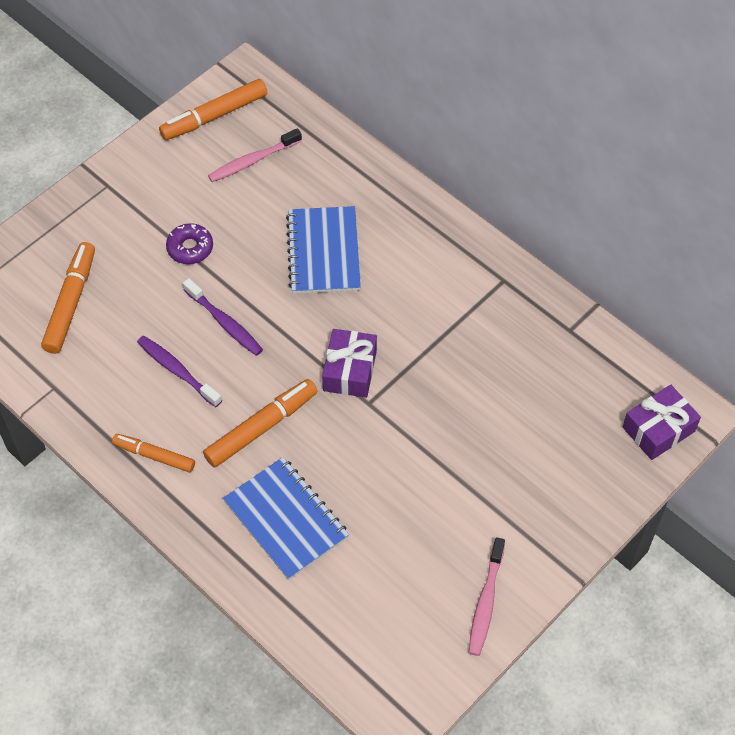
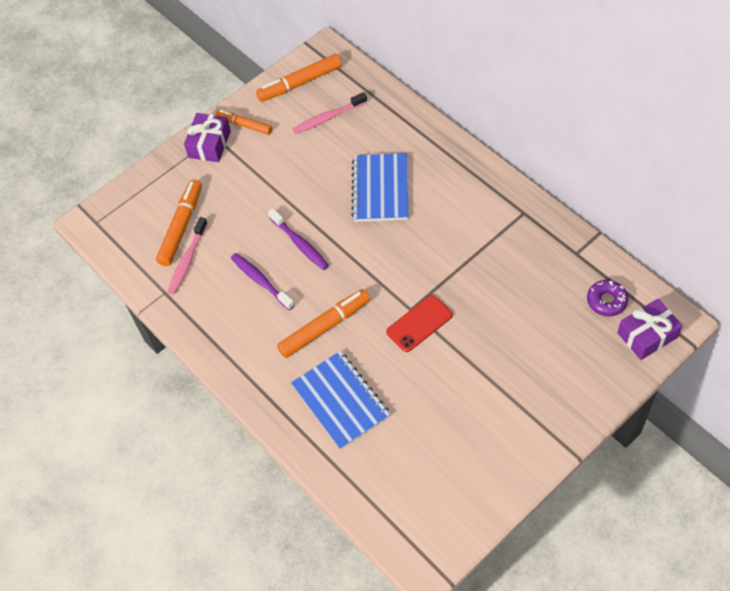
camera: 10 degrees right, 0 degrees up
orange marker [112,434,195,472] -> orange marker moved to [216,110,272,135]
purple donut [166,223,213,264] -> purple donut moved to [587,280,628,316]
purple gift [322,329,377,398] -> purple gift moved to [184,113,231,162]
pink toothbrush [469,537,505,656] -> pink toothbrush moved to [168,217,208,294]
none -> red phone [386,295,453,352]

